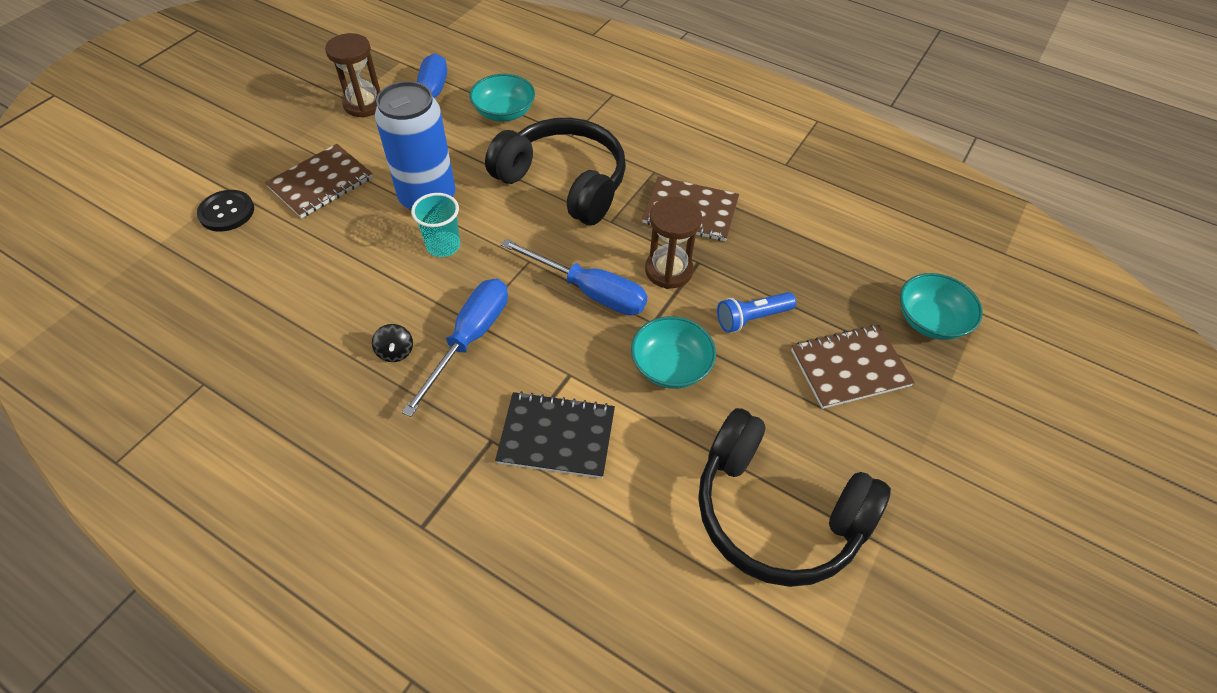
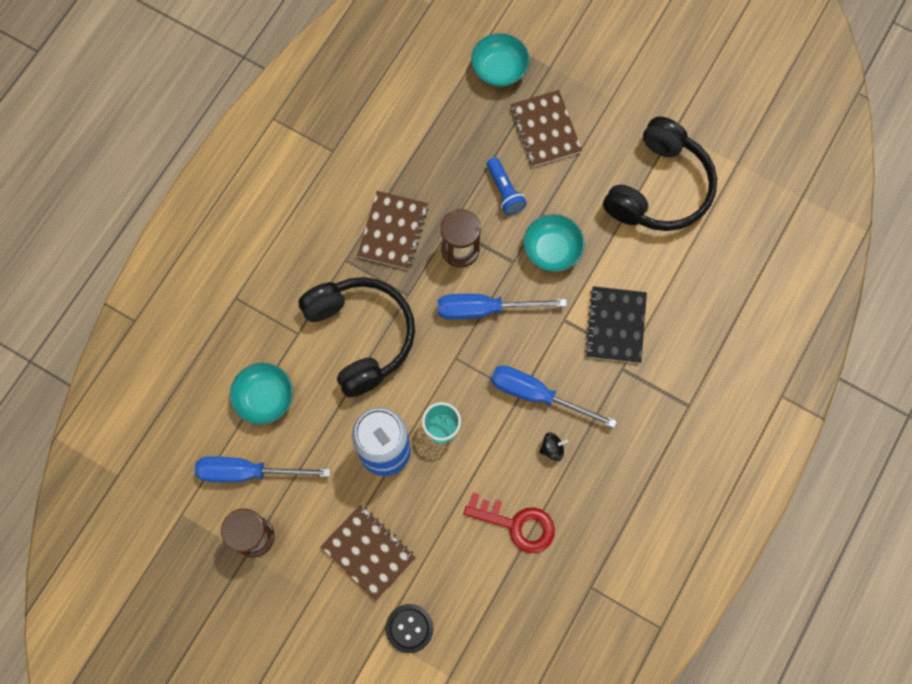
camera: 90 degrees left, 20 degrees up
black headphones [485,118,626,225] -> black headphones turned 120 degrees clockwise [299,277,415,397]
blue screwdriver [501,239,647,315] -> blue screwdriver turned 120 degrees counterclockwise [438,294,567,320]
none -> red key [464,493,555,553]

